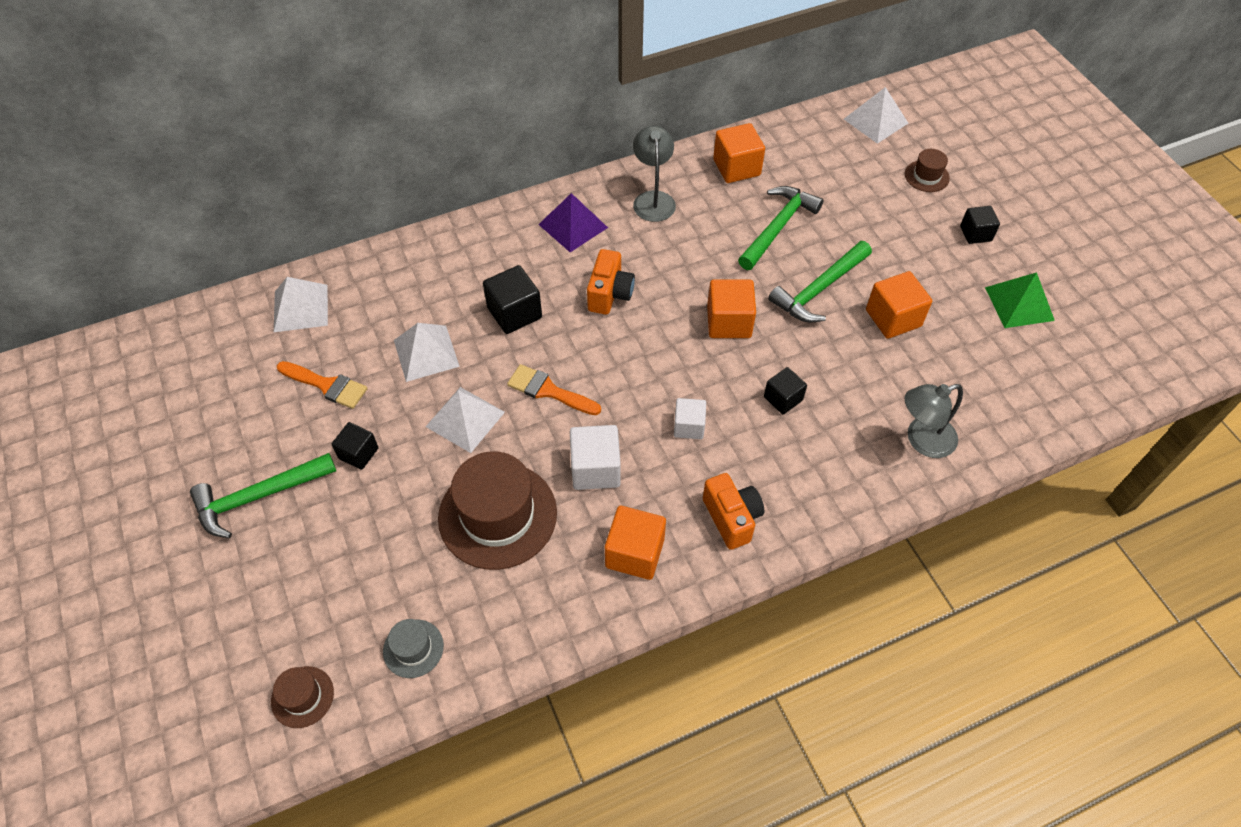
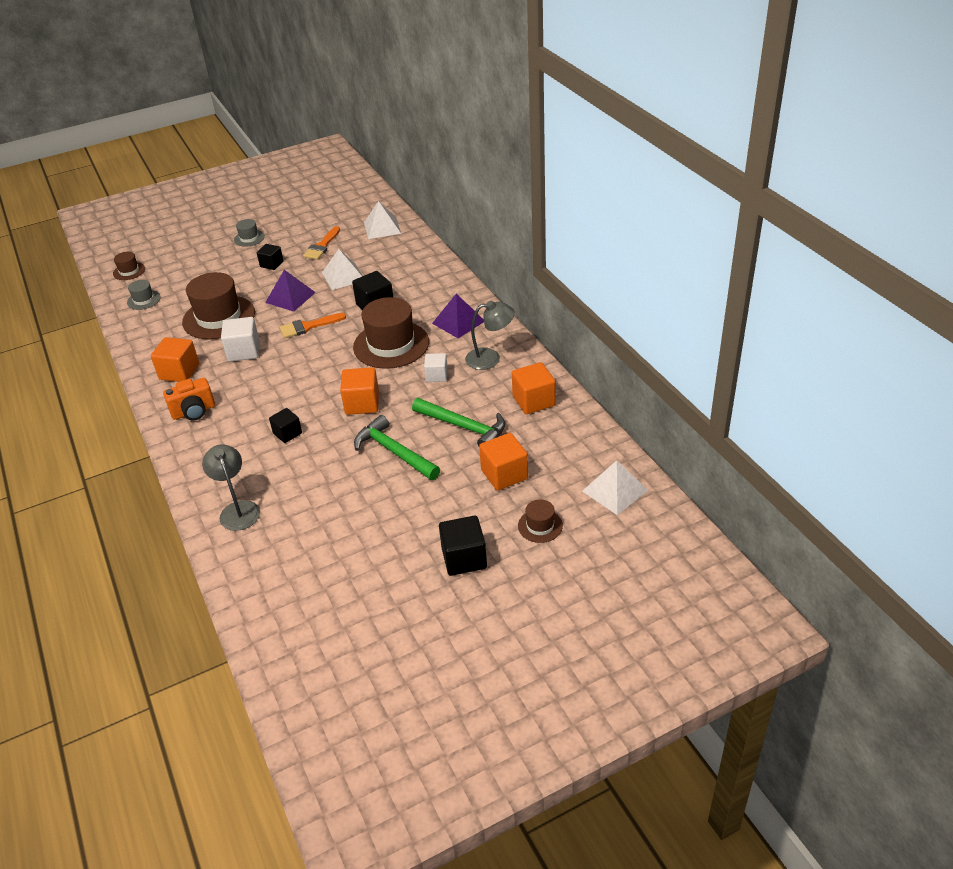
camera: 90 degrees right, 15 degrees down
green hammer [190,453,336,538] -> grey hat [234,219,265,247]
white pyramid [426,387,505,453] -> purple pyramid [265,270,316,312]
orange brush [507,364,601,415] -> orange brush turned 135 degrees counterclockwise [280,313,346,338]
orange camera [587,249,635,315] -> brown hat [353,297,429,369]
white cube [674,398,706,439] -> white cube moved to [424,353,448,382]
orange cube [866,271,932,339] -> orange cube moved to [479,433,528,491]
black cube [960,206,1000,244] -> black cube [439,516,487,576], size x1.55
green pyramid [985,272,1055,328] -> none

